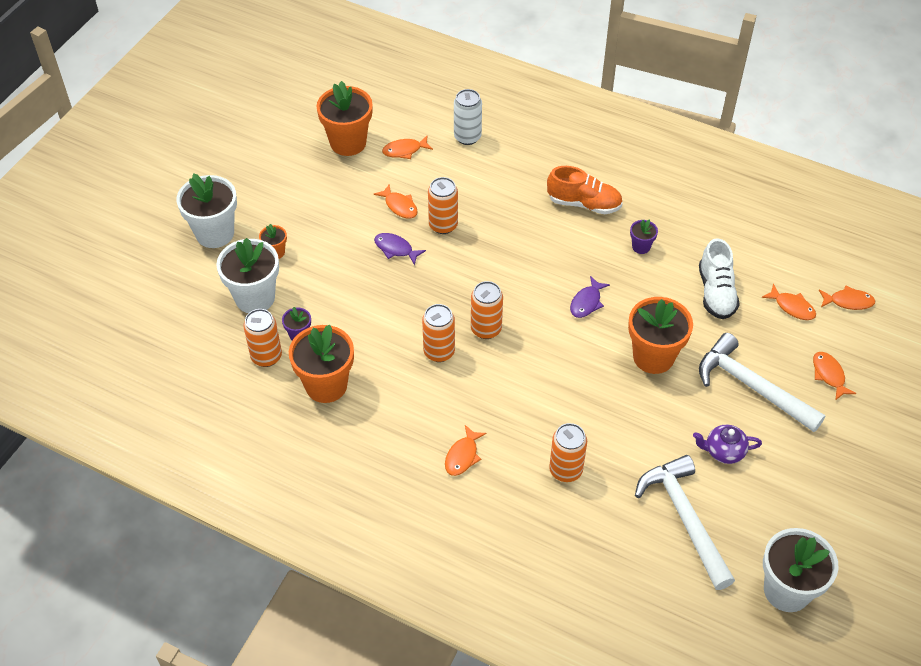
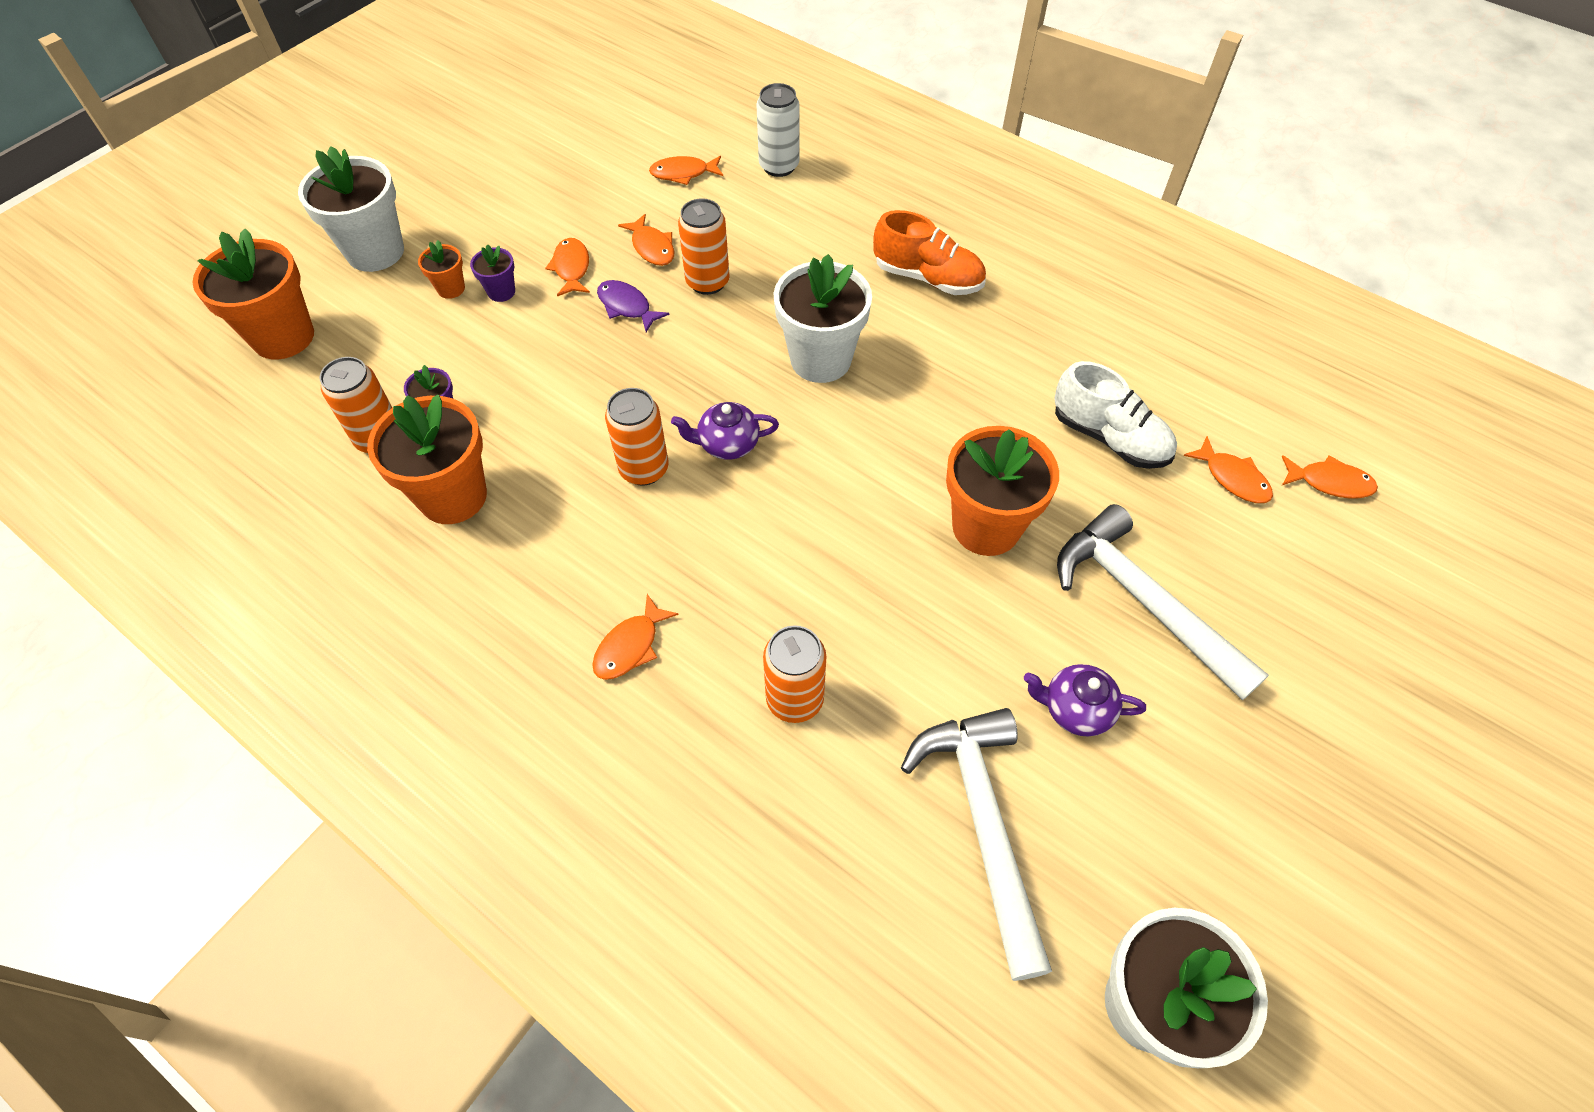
camera: 10 degrees right, 5 degrees up
white flower pot [216,238,279,313] -> white flower pot moved to [774,254,872,383]
orange flower pot [317,81,373,156] -> orange flower pot moved to [192,229,314,359]
orange can [471,281,503,339] -> purple teapot [671,402,779,460]
purple fish [570,276,610,318] -> none
purple flower pot [630,219,658,254] -> purple flower pot moved to [470,244,515,302]
white shoe [699,238,740,319] -> white shoe turned 60 degrees counterclockwise [1054,361,1177,469]
orange fish [813,352,856,401] -> orange fish moved to [545,238,590,296]

